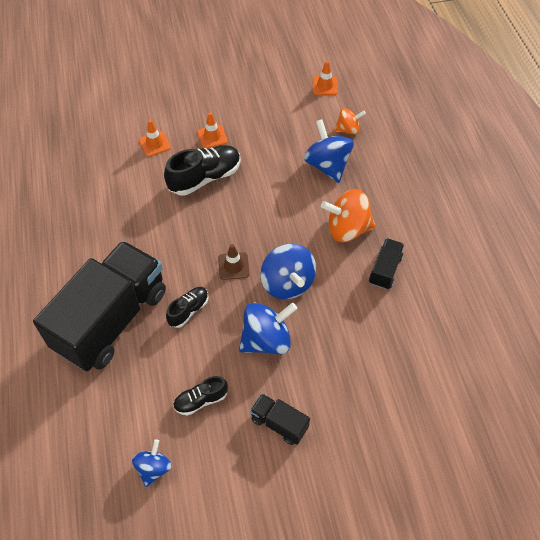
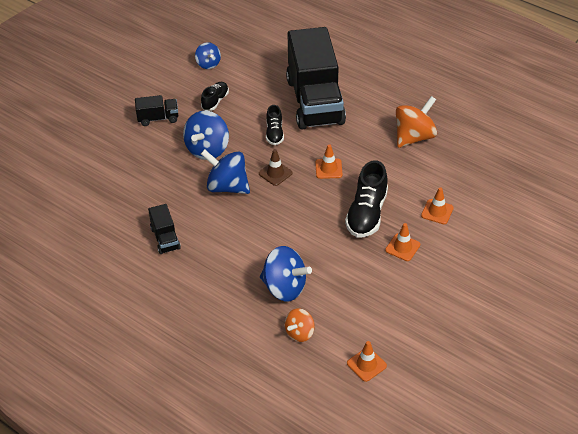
camera: 140 degrees right, 10 degrees down
orange spinning top [321,189,375,242] -> orange spinning top moved to [396,96,437,148]
none -> orange traffic cone [315,144,343,179]

